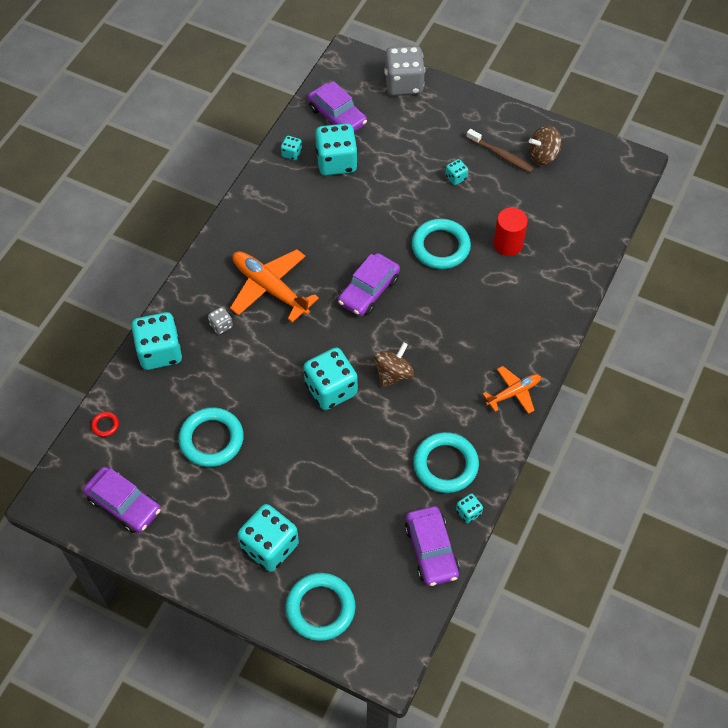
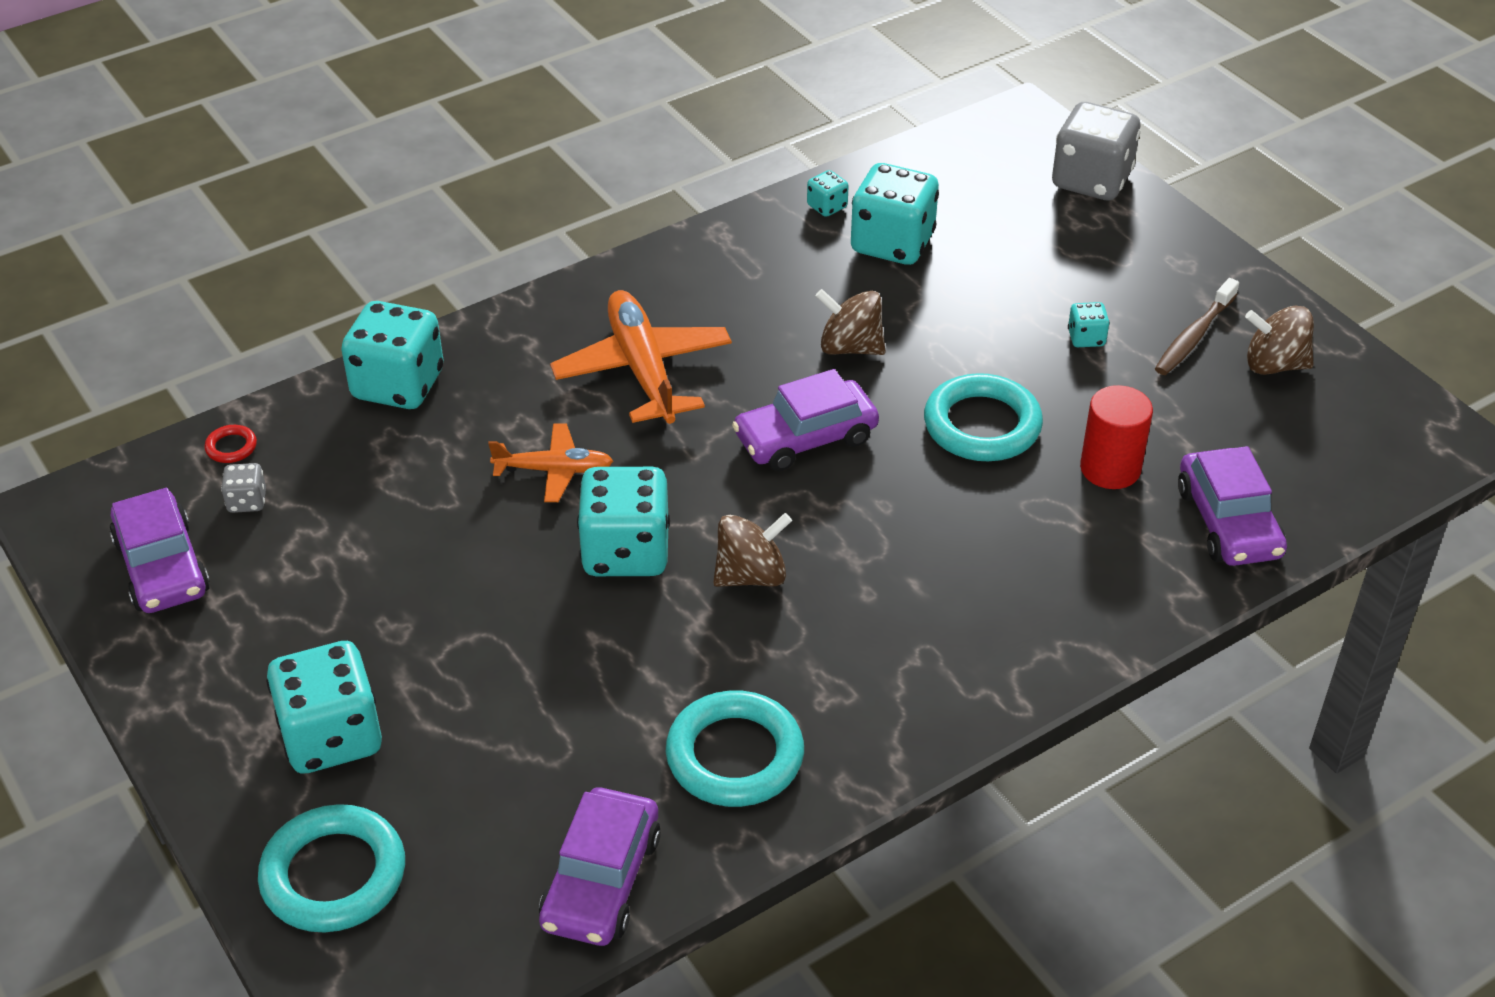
camera: 30 degrees right, 15 degrees down
turquoise ring [179,407,244,467] -> none
grey dice [208,307,233,334] -> grey dice moved to [221,463,266,513]
purple car [308,81,367,131] -> purple car moved to [1178,446,1287,566]
turquoise dice [456,493,483,523] -> none
brown toothbrush [466,129,534,173] -> brown toothbrush turned 60 degrees clockwise [1155,278,1239,375]
orange plane [483,366,541,414] -> orange plane moved to [488,423,613,502]
none -> brown spinning top [815,289,886,355]

